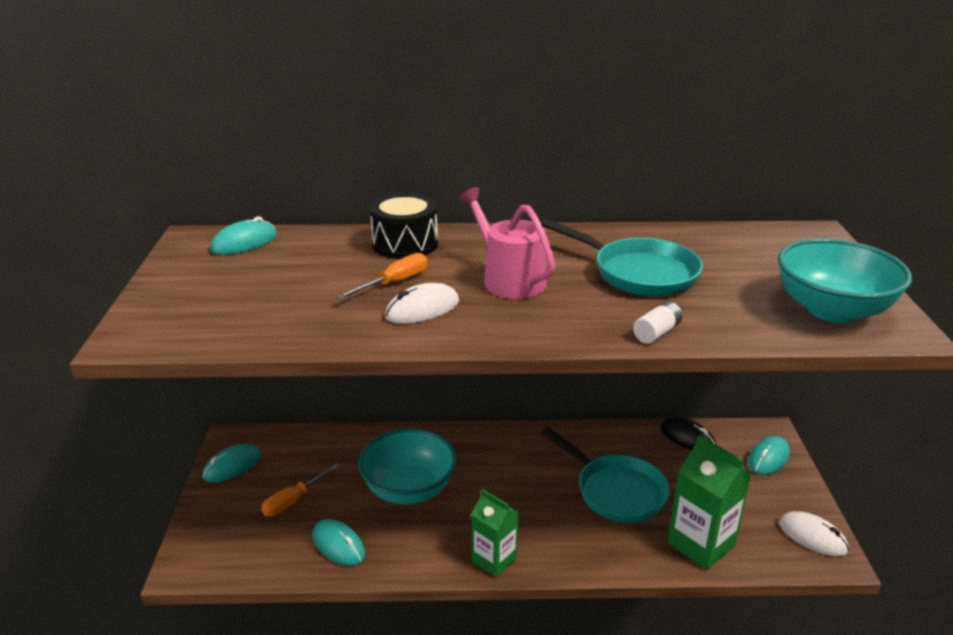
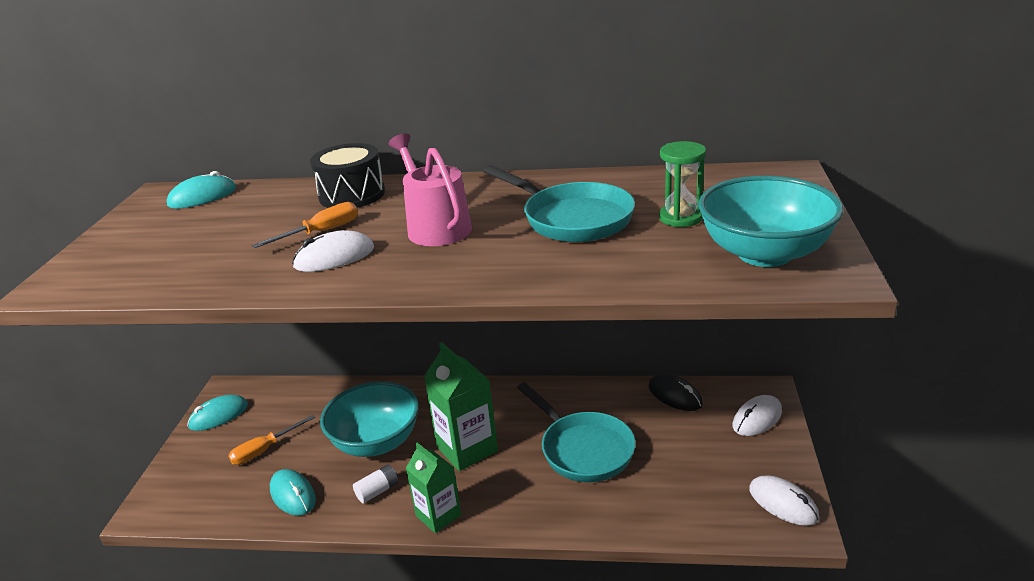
camera: 10 degrees right, 0 degrees up
white battery [633,301,683,344] -> white battery moved to [353,465,398,503]
green carton [667,435,751,570] -> green carton moved to [424,342,498,471]
turquoise mouse [748,436,790,475] -> white mouse [732,395,782,436]
none -> green hourglass [659,141,706,227]

